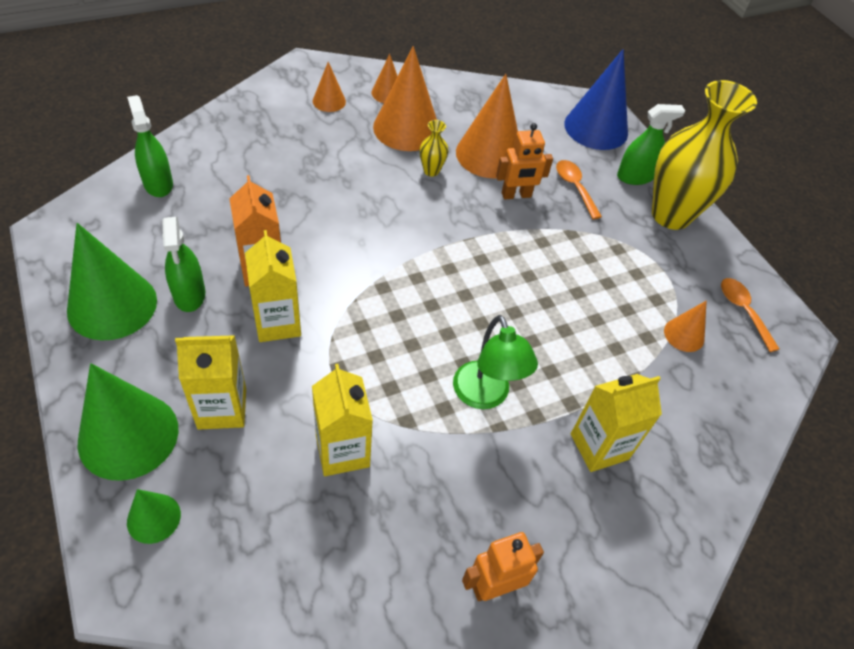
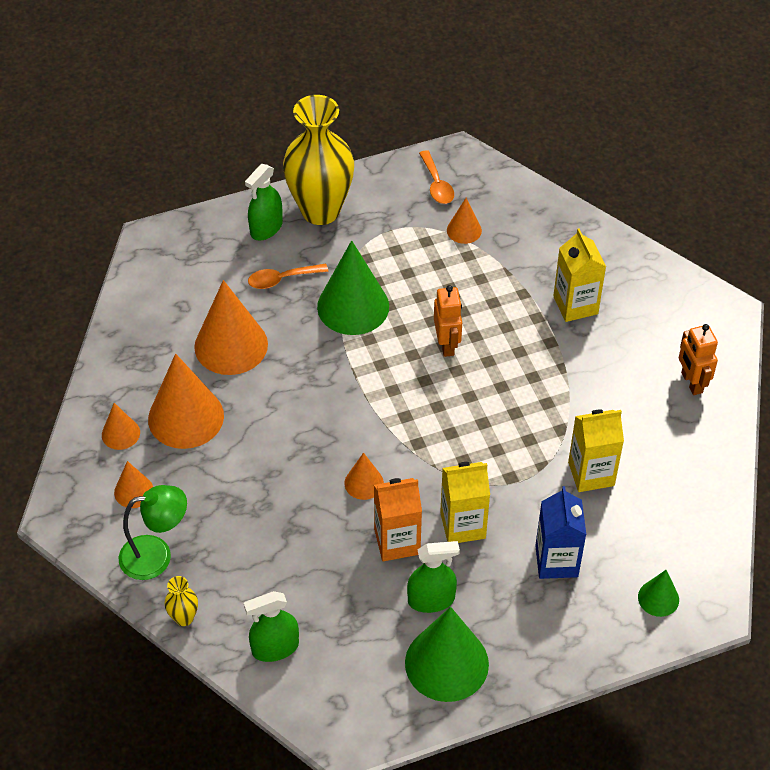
camera: 80 degrees left, 0 degrees up
green cone [77,363,179,481] -> green cone moved to [317,240,389,335]
yellow carton [175,335,246,430] -> blue carton [535,486,586,579]
yellow vase [420,120,448,177] -> yellow vase moved to [164,576,198,626]
green lamp [453,315,538,409] -> green lamp moved to [119,485,187,580]
orange robot [496,123,553,199] -> orange robot moved to [434,285,462,357]
blue cone [564,49,628,150] -> none
green spray bottle [617,104,685,185] -> green spray bottle turned 135 degrees counterclockwise [245,164,283,240]
orange spoon [721,278,779,352] -> orange spoon turned 90 degrees counterclockwise [419,150,454,204]
none -> orange cone [345,453,384,500]

